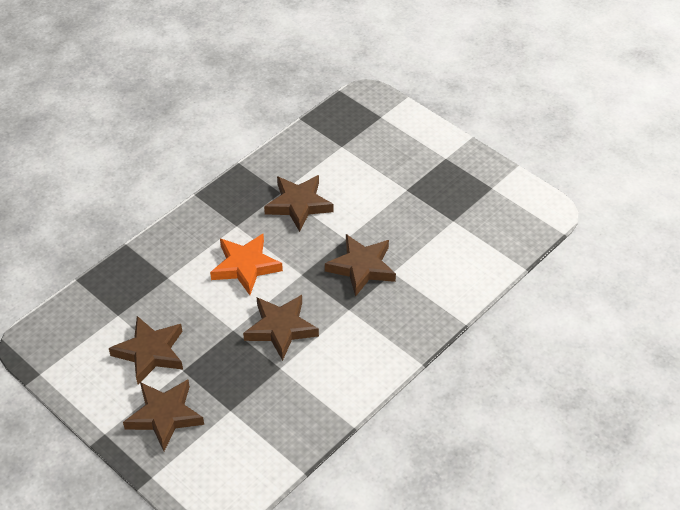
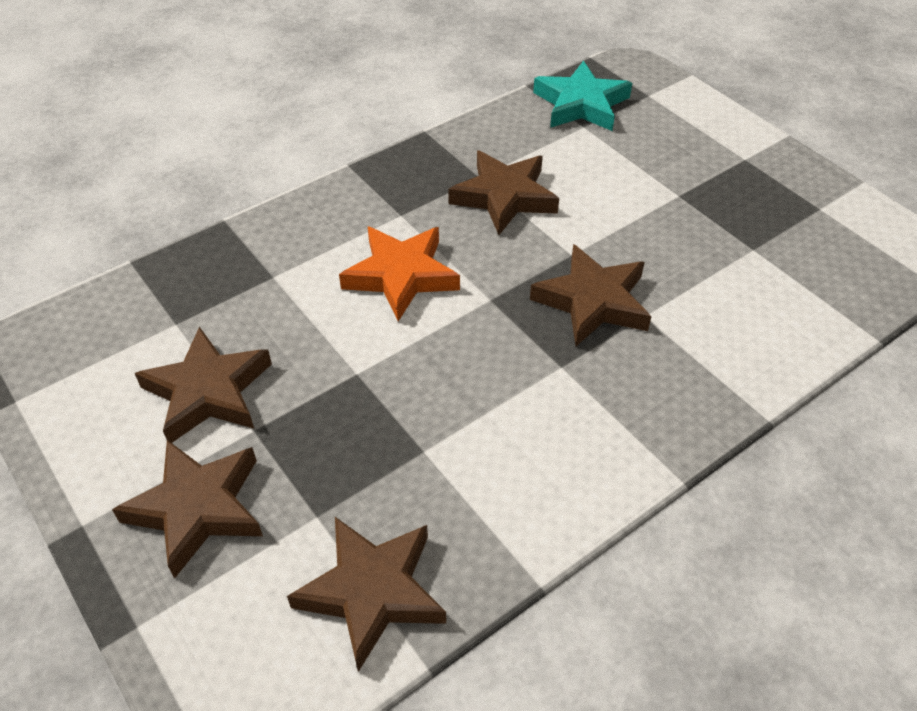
camera: 10 degrees right, 0 degrees up
brown star [243,295,319,361] -> brown star moved to [287,517,446,672]
none -> turquoise star [533,61,632,131]

